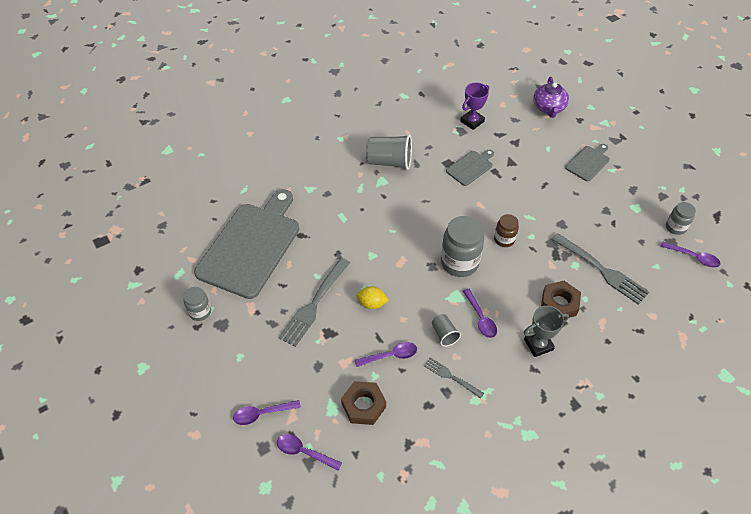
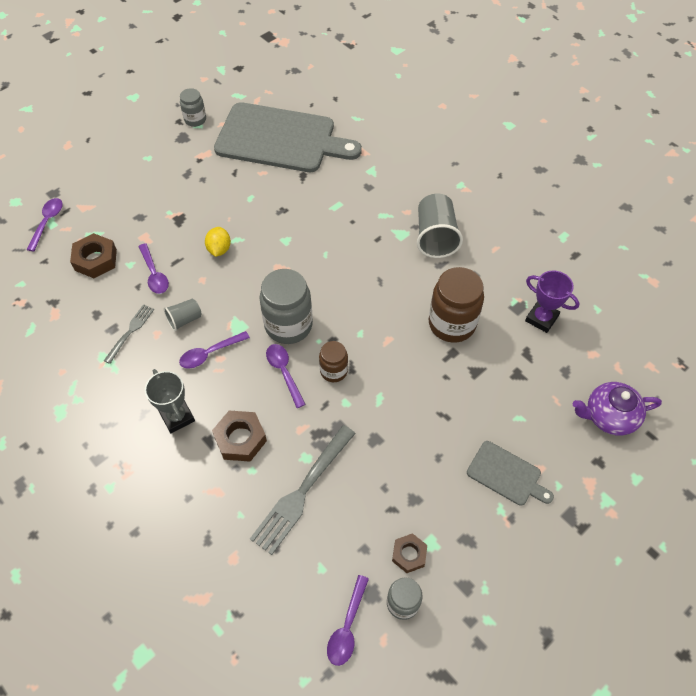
camera: 80 degrees right, 5 degrees up
purple spoon [233,400,301,425] -> purple spoon moved to [266,344,306,408]
grey fork [278,258,350,347] -> none
grey cutting board [446,150,494,186] -> brown jar [429,267,484,343]
none -> brown nut [392,533,427,573]

